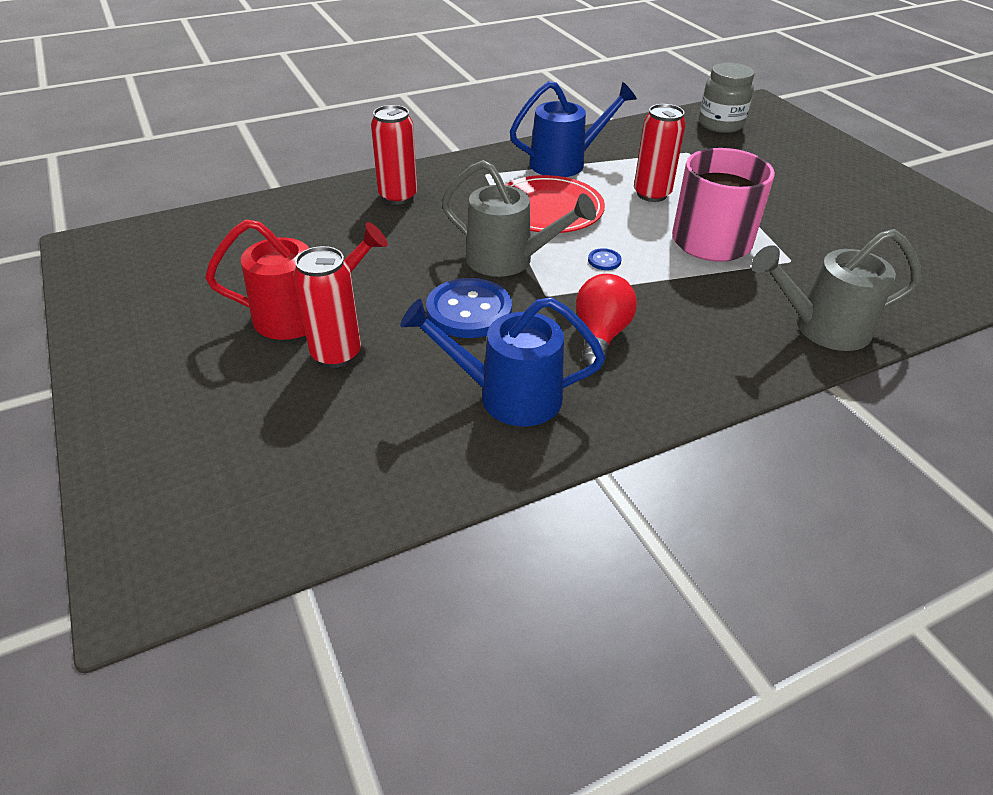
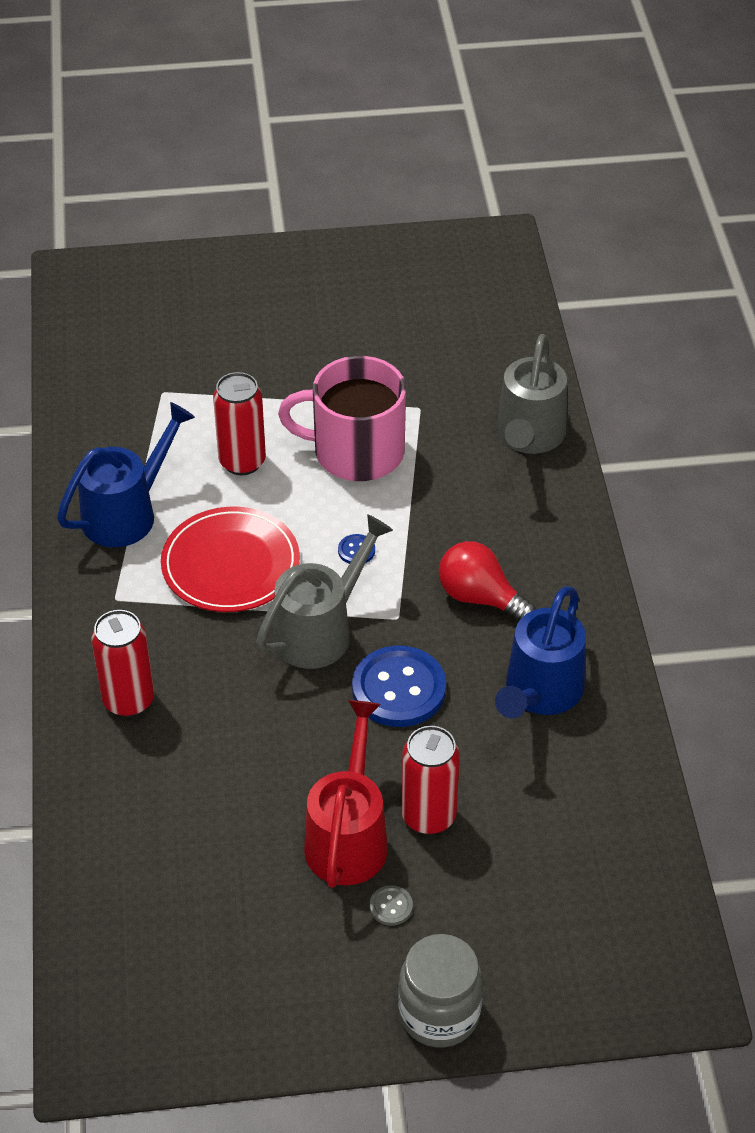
camera: 70 degrees left, 5 degrees up
blue watering can [510,81,637,177] -> blue watering can turned 45 degrees clockwise [57,402,195,547]
grey jar [699,63,755,133] -> grey jar moved to [398,934,483,1048]
none -> grey button [370,885,413,926]

